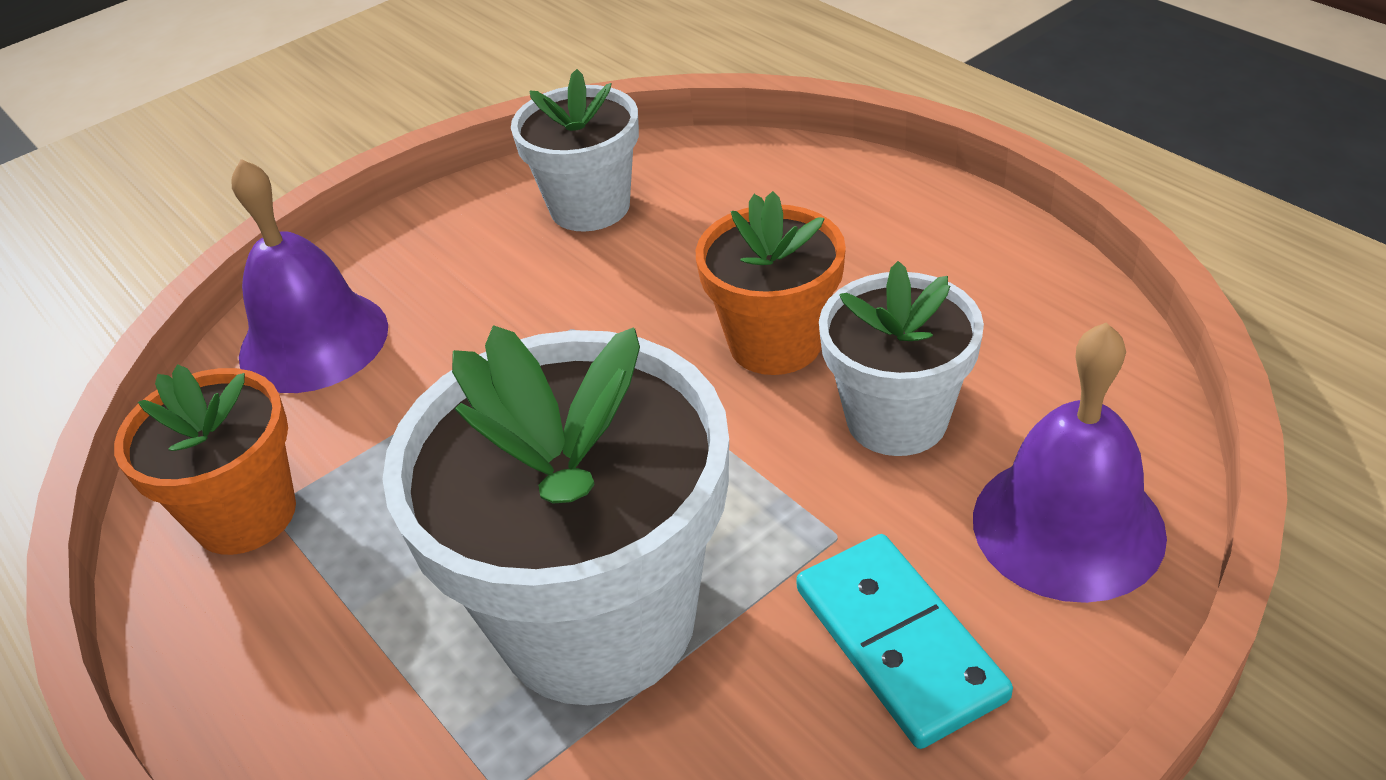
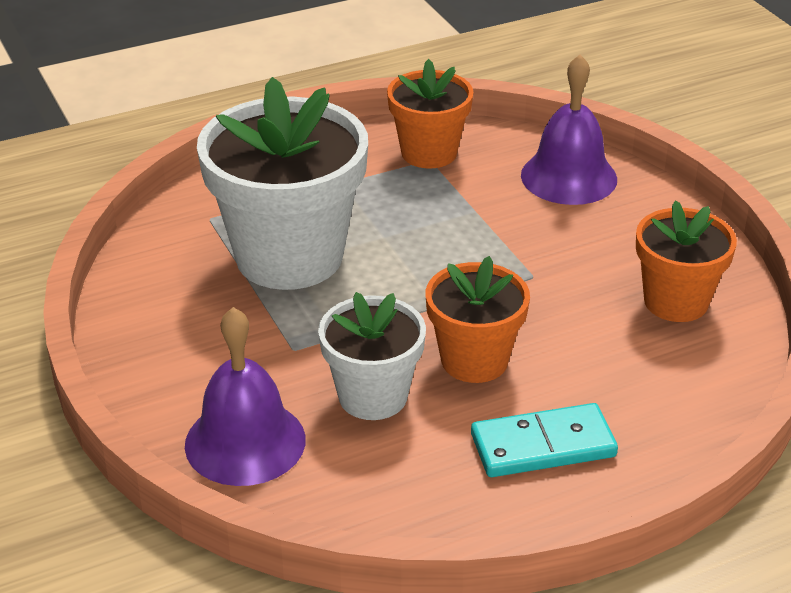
camera: 100 degrees right, 5 degrees down
white flower pot [511,69,639,232] -> orange flower pot [636,200,737,322]
turquoise domino [796,534,1013,749] -> turquoise domino moved to [471,403,618,477]

